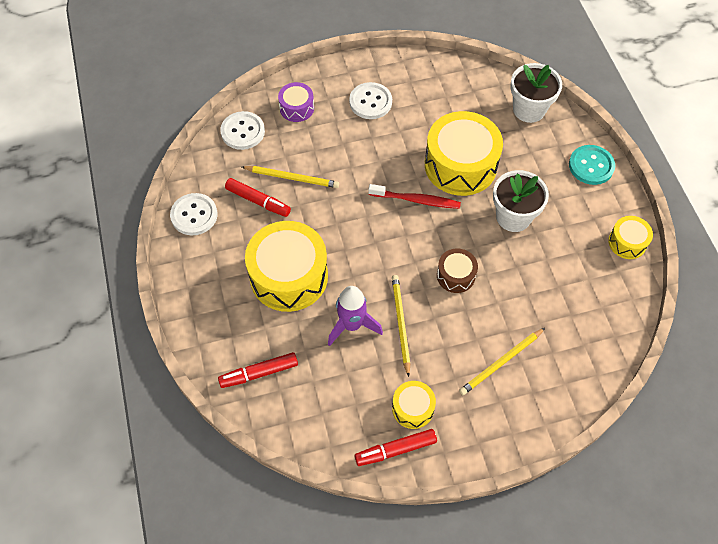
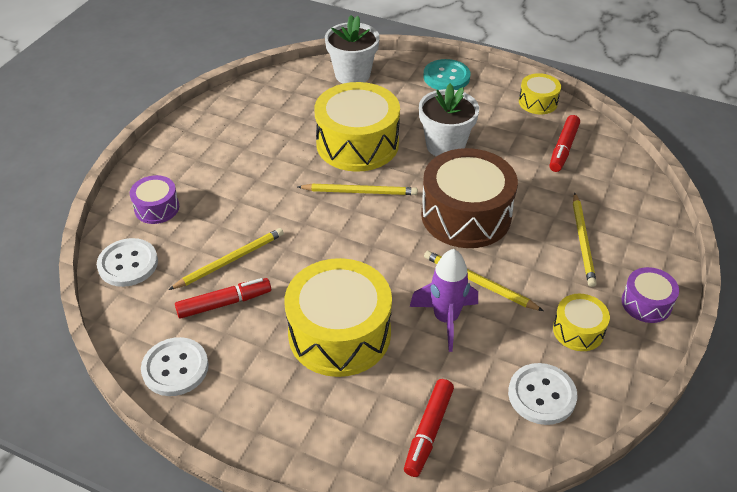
camera: 50 degrees left, 15 degrees down
white button [349,82,392,119] -> white button moved to [508,363,577,425]
red marker [355,429,437,466] -> red marker moved to [550,115,580,172]
red toothbrush [368,184,461,209] -> yellow pencil [298,184,418,195]
brown drum [437,249,478,293] -> brown drum [421,148,518,248], size x2.02
none -> purple drum [622,267,679,323]

